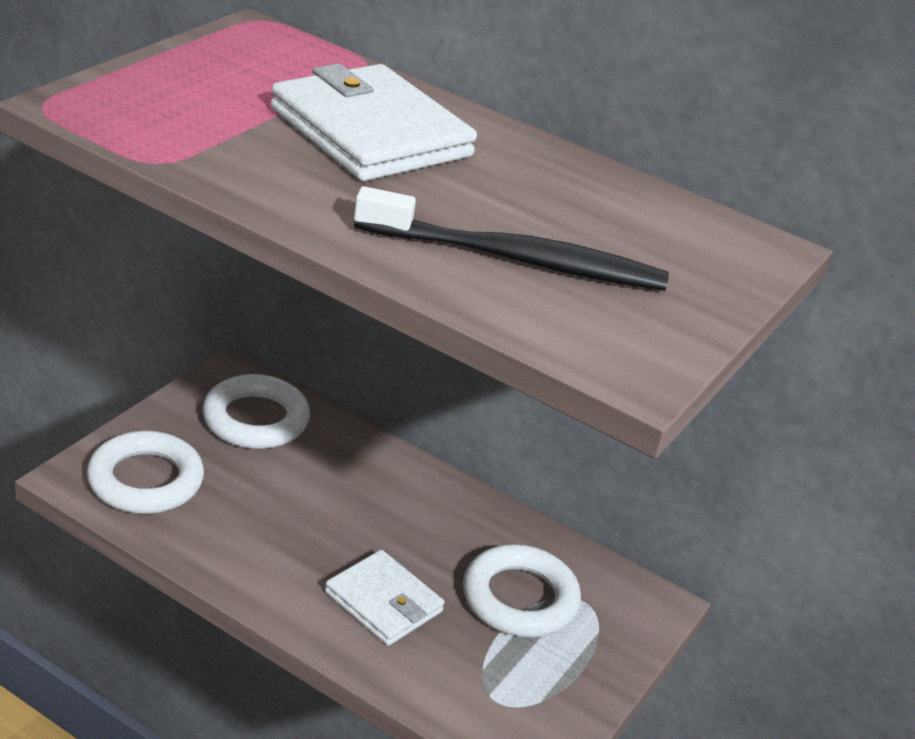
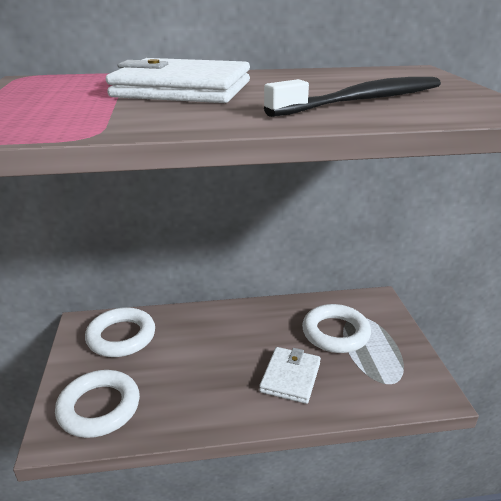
camera: 35 degrees left, 5 degrees down
white wallet [325,550,445,646] -> white wallet turned 75 degrees counterclockwise [259,347,321,404]

